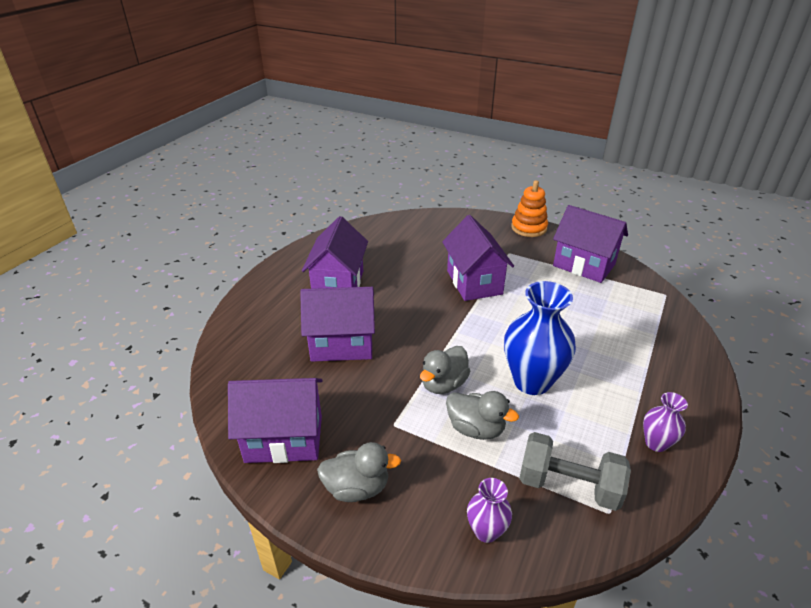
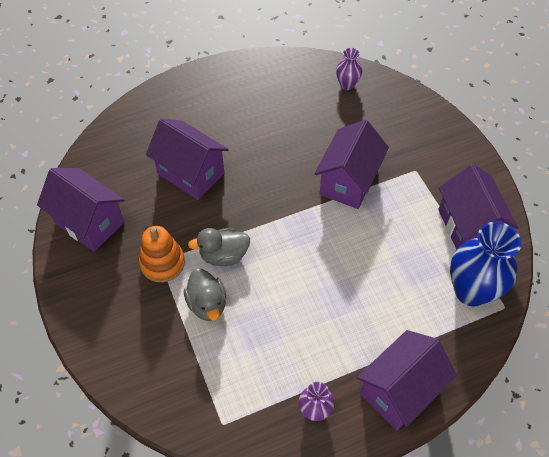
camera: 40 degrees right, 20 degrees up
purple house [302,216,368,289] -> purple house moved to [357,330,457,430]
grey duck [317,442,401,502] -> none
purple vase [467,478,512,543] -> purple vase moved to [336,48,362,90]
blue vase [504,281,576,395] -> blue vase moved to [450,222,521,306]
orange stacking toy [511,180,548,237] -> orange stacking toy moved to [139,226,185,282]
grey dumbbell [519,432,631,511] -> none

